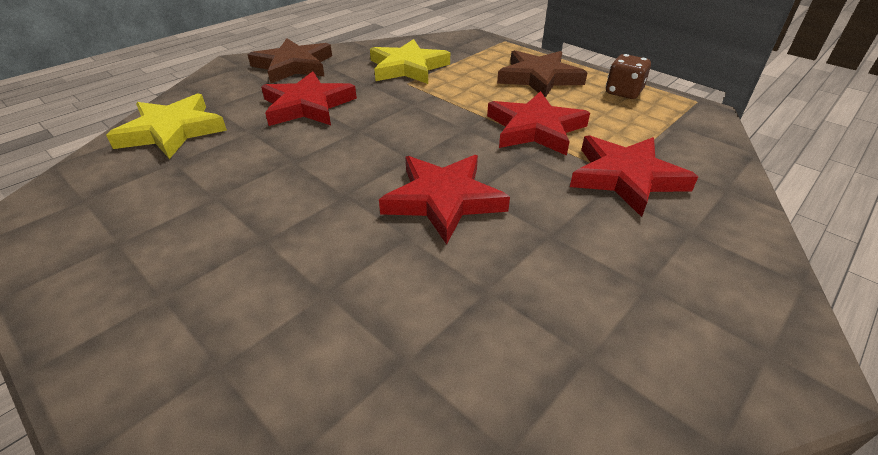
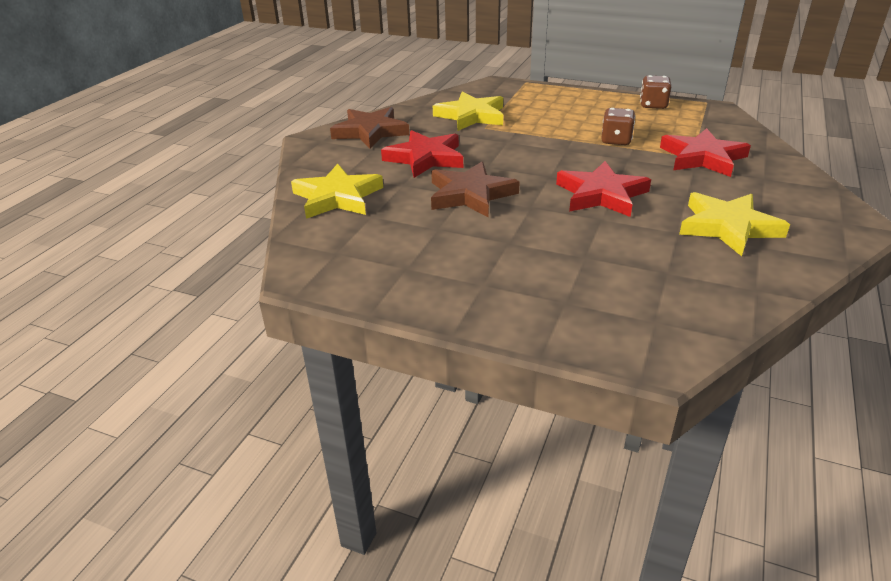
camera: 20 degrees left, 5 degrees down
red star [487,91,590,156] -> brown dice [601,108,635,145]
brown star [497,50,587,98] -> brown star moved to [431,162,520,217]
none -> yellow star [679,192,790,256]

